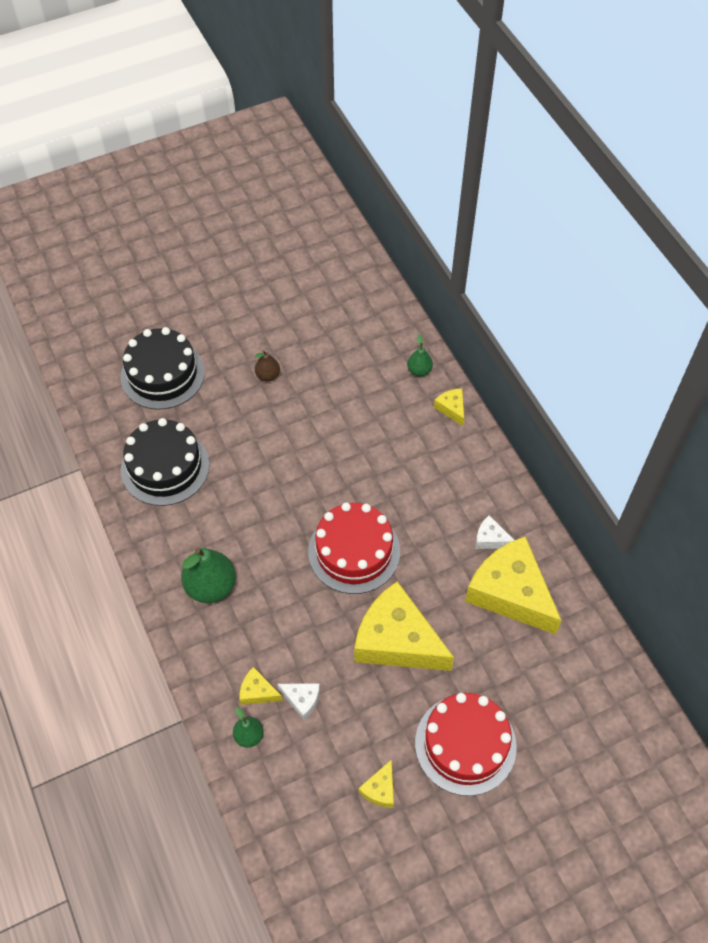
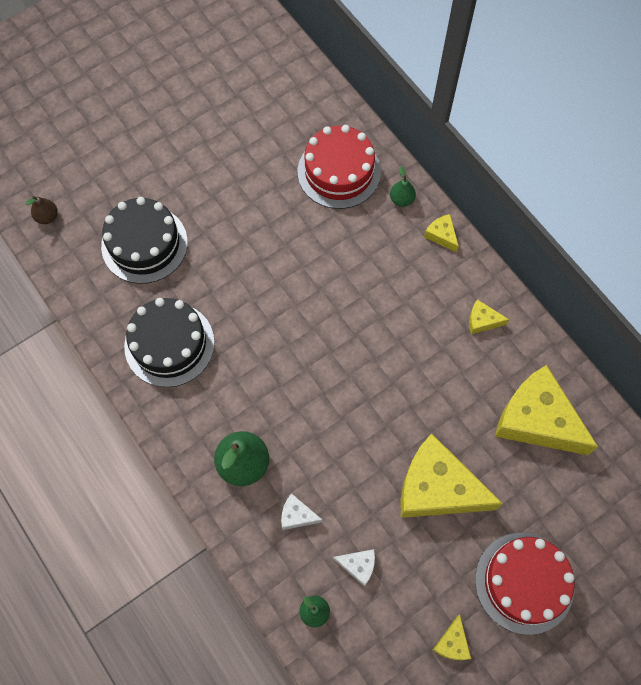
camera: 10 degrees left, 10 degrees up
yellow cheese [239,667,283,705] -> yellow cheese moved to [469,299,510,334]
brown pear [255,350,280,381] -> brown pear moved to [25,196,58,224]
red cake [308,502,400,594] -> red cake moved to [298,125,381,209]
white cheese [476,515,514,549] -> white cheese moved to [281,493,323,530]

